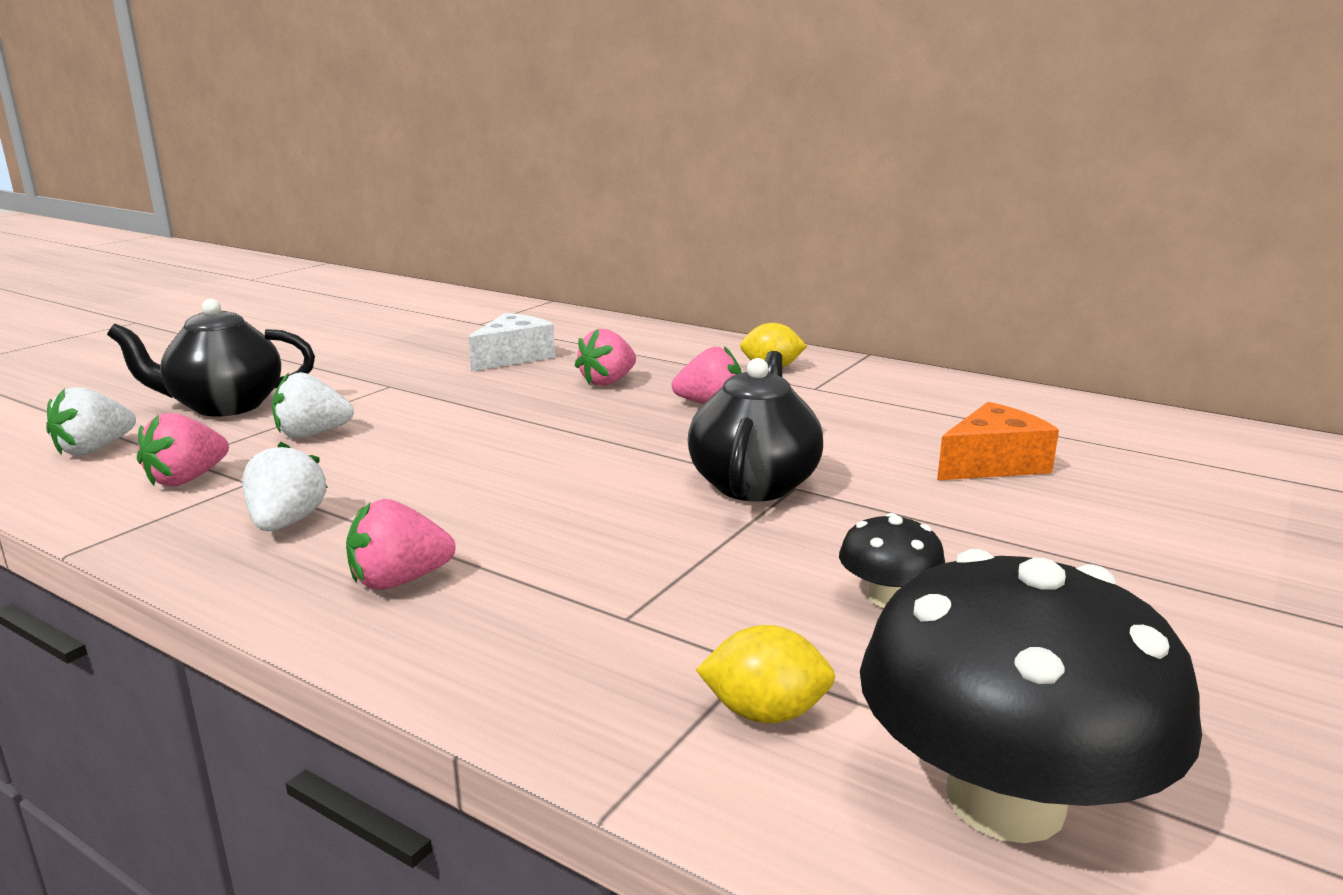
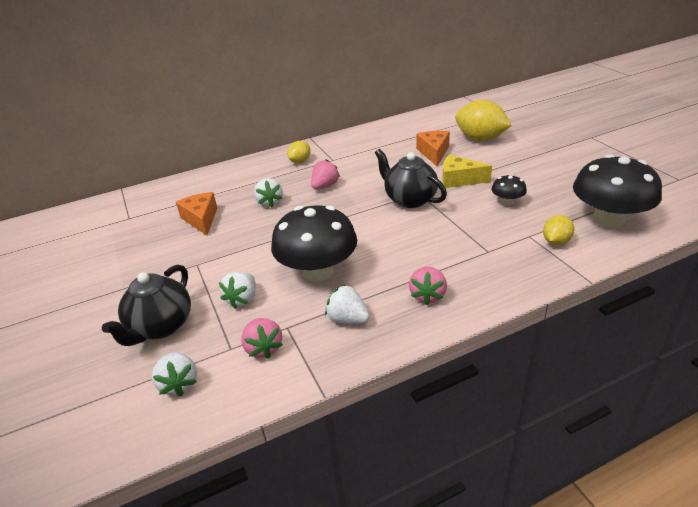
camera: 55 degrees left, 15 degrees up
white cheese [468,313,555,371] -> orange cheese [176,192,217,235]
pink strawberry [575,329,636,386] -> white strawberry [254,178,283,207]
none -> black mushroom [271,205,357,282]
none -> yellow cheese [442,154,492,188]
none -> yellow lemon [455,100,512,141]

